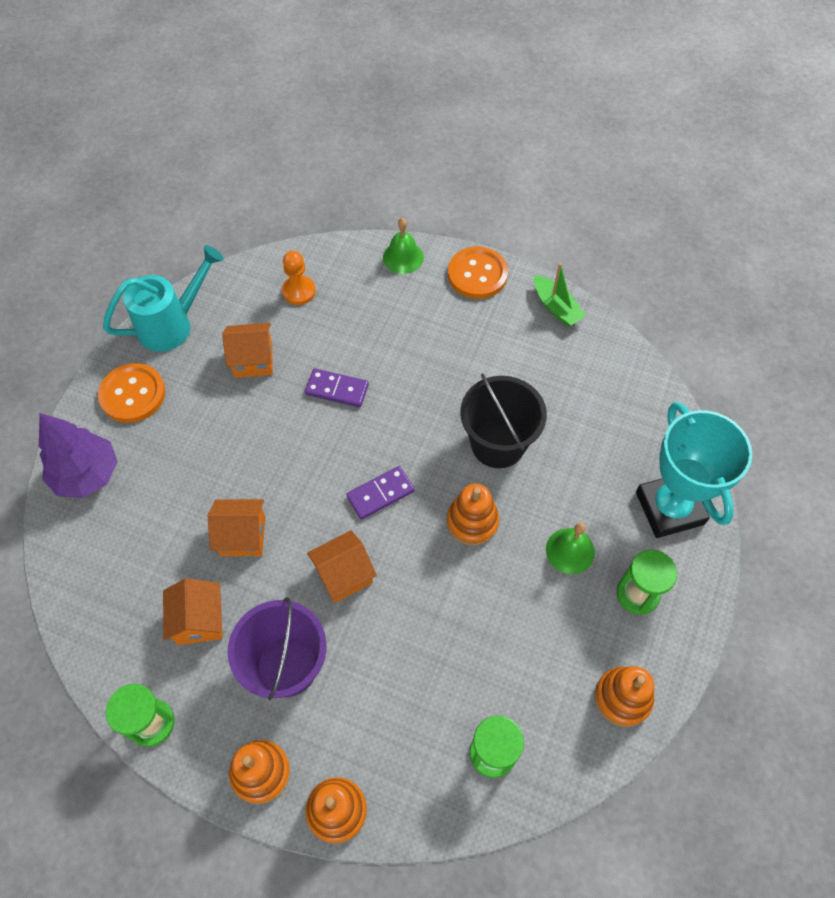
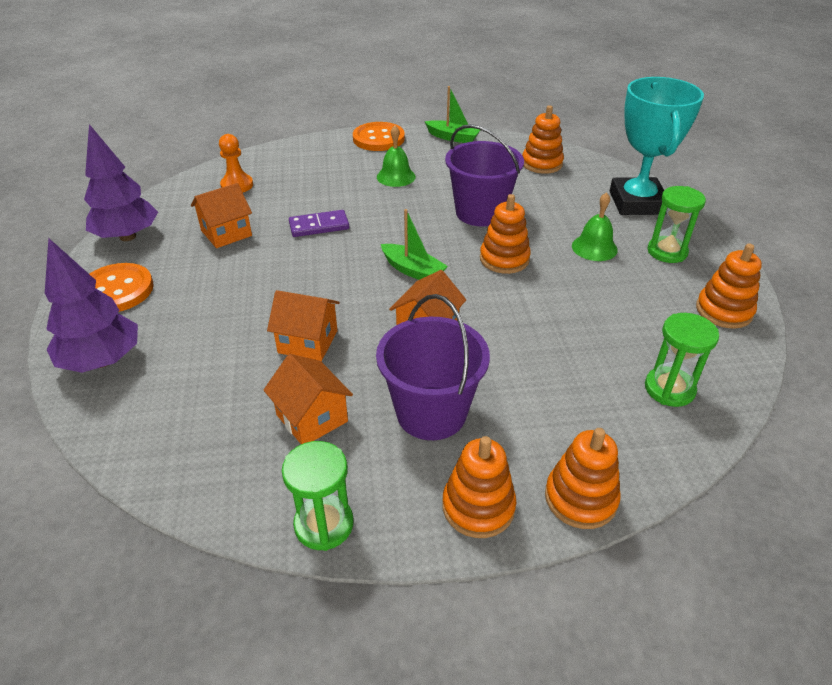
camera: 30 degrees left, 20 degrees down
turquoise watering can [103,245,224,352] -> purple tree [84,124,158,241]
orange house [208,499,265,556] -> orange house turned 45 degrees clockwise [267,290,340,361]
purple domino [346,466,415,520] -> green boat [381,209,448,280]
green bell [383,218,424,274] -> green bell moved to [377,126,416,187]
black bucket [460,373,547,468] -> purple bucket [445,124,524,226]
turquoise trophy [636,402,752,538] -> turquoise trophy turned 45 degrees clockwise [610,77,704,215]
none -> orange stacking toy [522,105,564,174]

